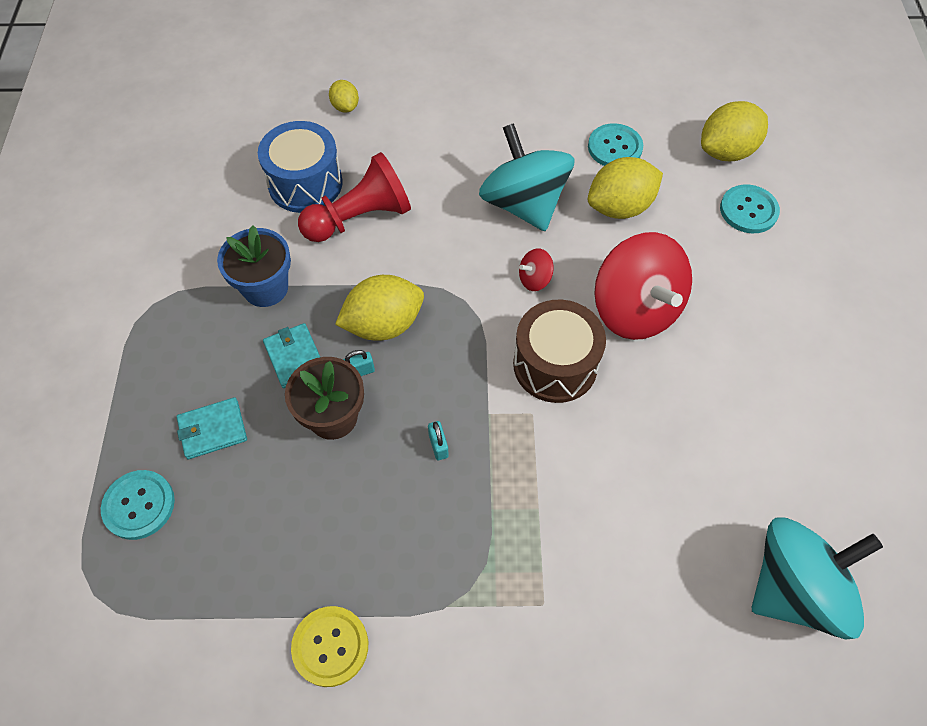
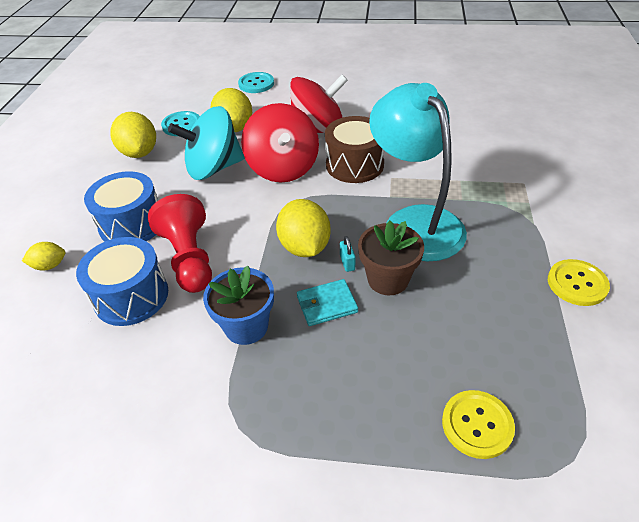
camera: 80 degrees left, 15 degrees down
turquoise button [101,470,175,540] -> yellow button [442,390,515,459]
turquoise wallet [177,397,247,459] -> none
turquoise padlock [428,421,449,460] -> turquoise lamp [369,83,467,261]
red spinning top [519,248,554,291] -> red spinning top [241,103,319,183], size x2.42
yellow lemon [701,101,768,161] -> yellow lemon moved to [110,112,156,158]
turquoise spinning top [752,517,883,639] -> none
none -> blue drum [84,171,158,242]

